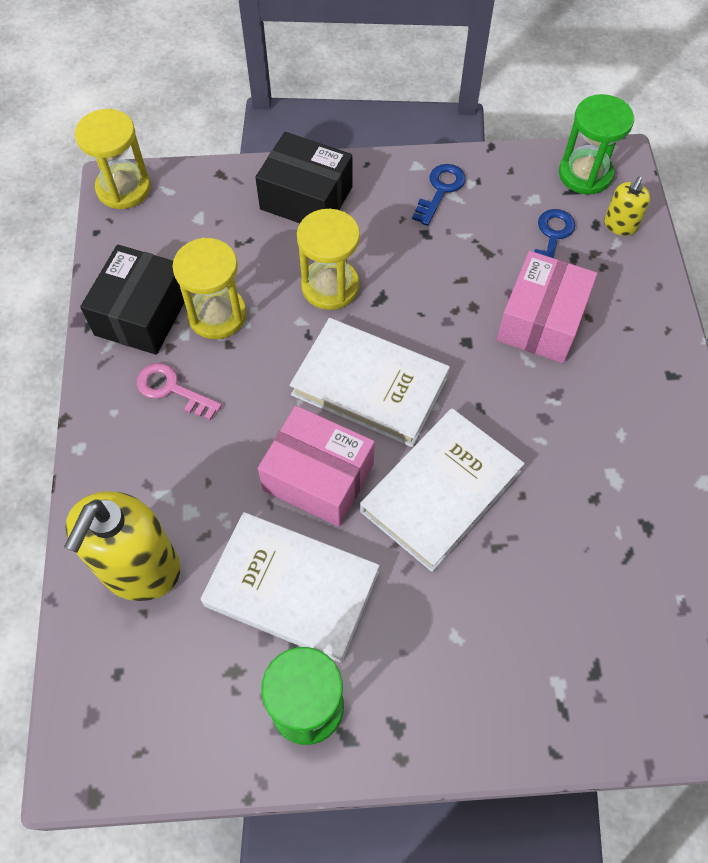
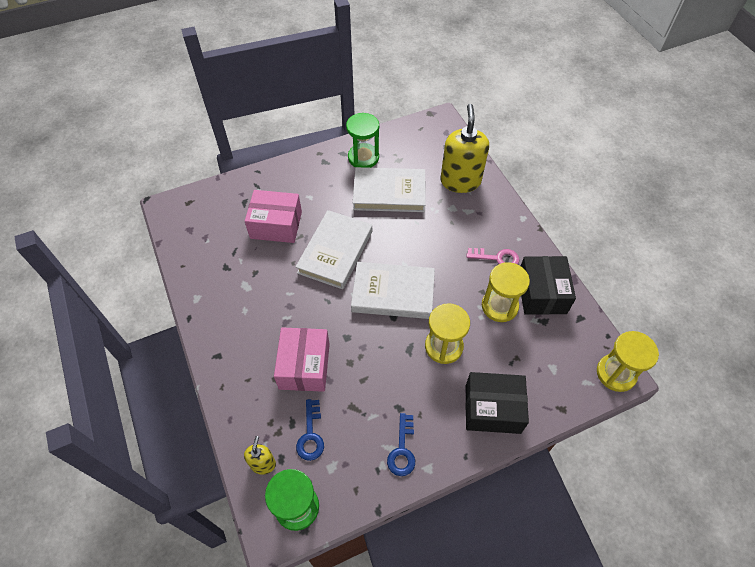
camera: 160 degrees right, 5 degrees down
pink box [258,406,375,527] -> pink box moved to [245,190,302,243]

